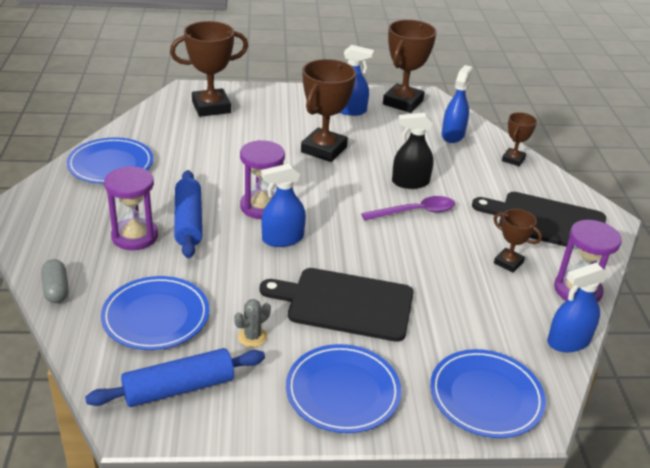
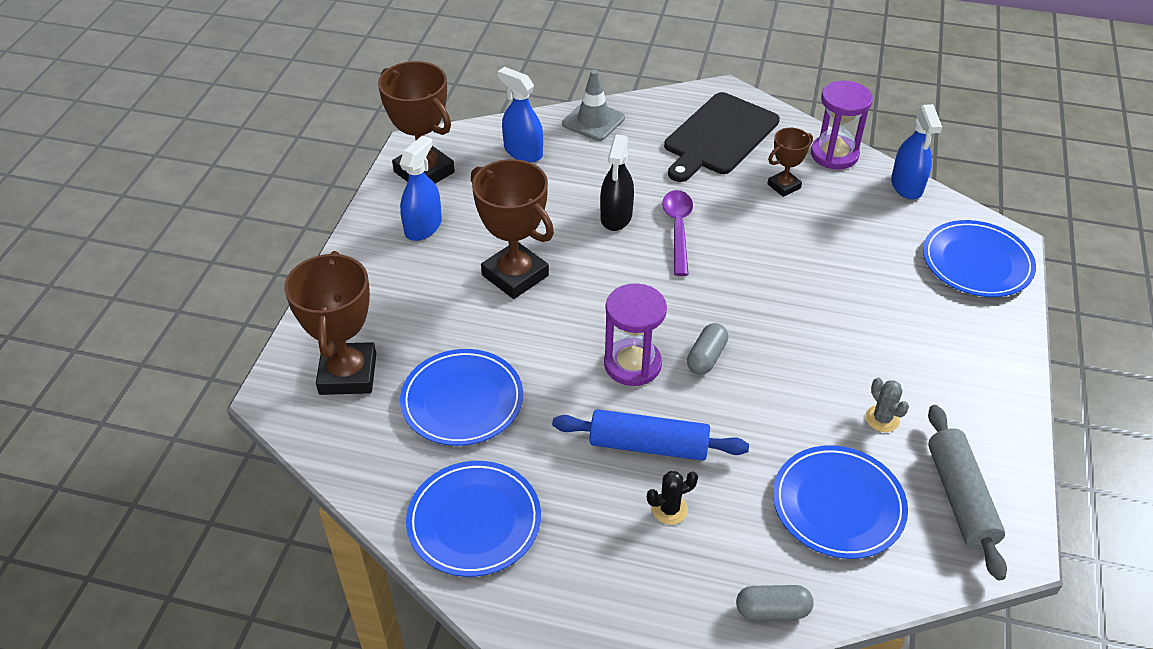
camera: 70 degrees left, 10 degrees up
blue rolling pin [85,348,265,407] -> grey rolling pin [928,405,1007,580]
purple hourglass [104,166,158,250] -> black cactus [647,471,698,525]
black cutting board [260,268,414,342] -> none
blue spray bottle [261,163,306,247] -> grey capsule [687,323,728,375]
blue plate [286,344,401,433] -> blue plate moved to [400,349,523,446]
brown trophy [502,112,537,166] -> grey traffic cone [562,70,625,141]

